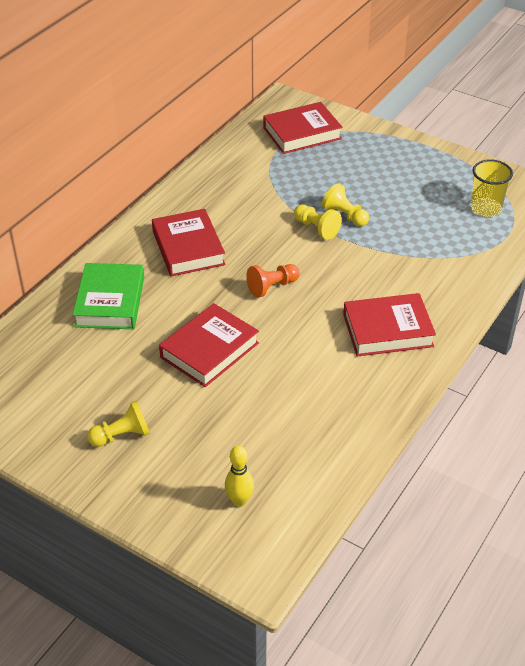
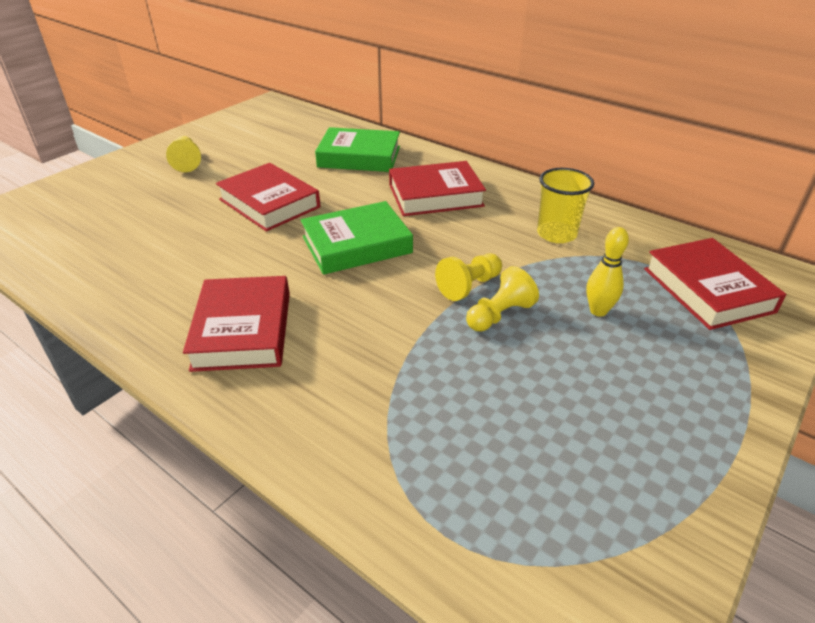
camera: 95 degrees right, 5 degrees down
yellow bowling pin [225,446,254,507] -> yellow bowling pin moved to [586,227,629,317]
orange pawn [246,264,300,298] -> green book [300,201,413,275]
yellow cup [471,159,513,217] -> yellow cup moved to [537,168,594,243]

